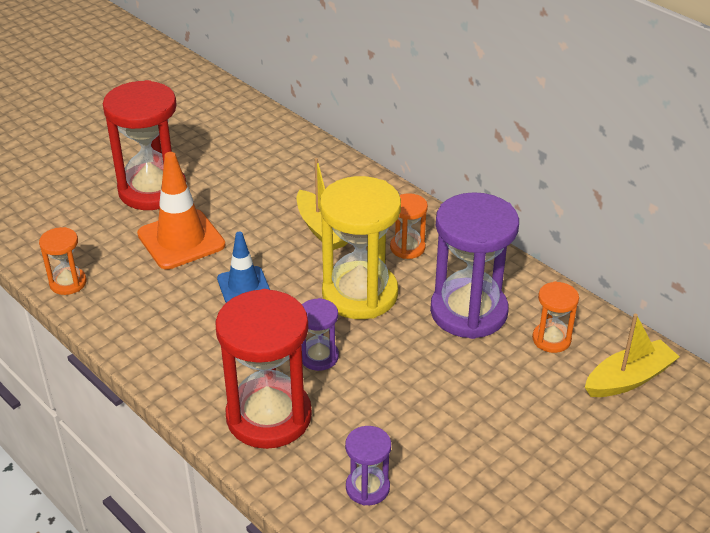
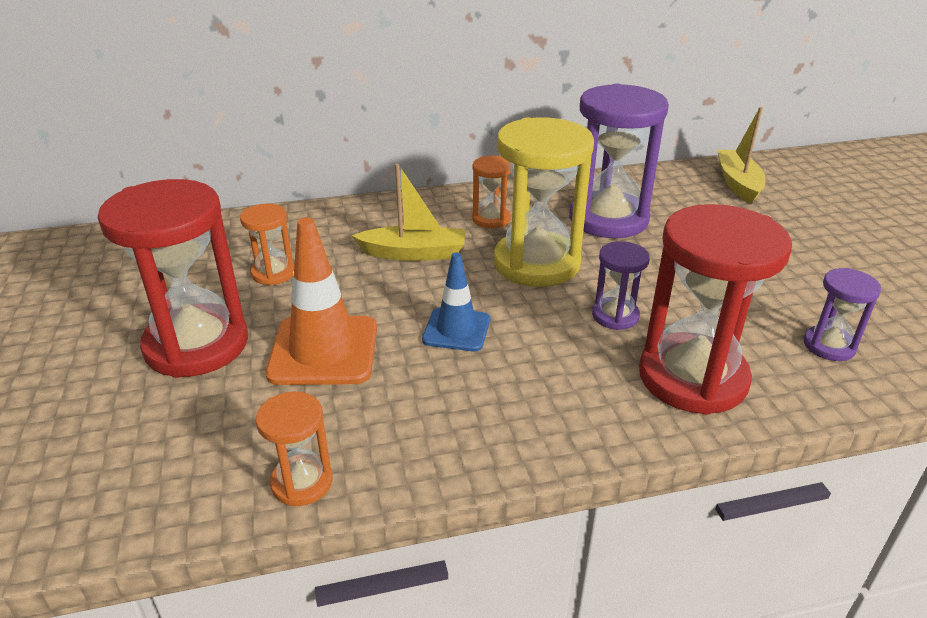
camera: 60 degrees left, 5 degrees down
orange hourglass [532,281,579,353] -> orange hourglass moved to [240,204,294,285]

